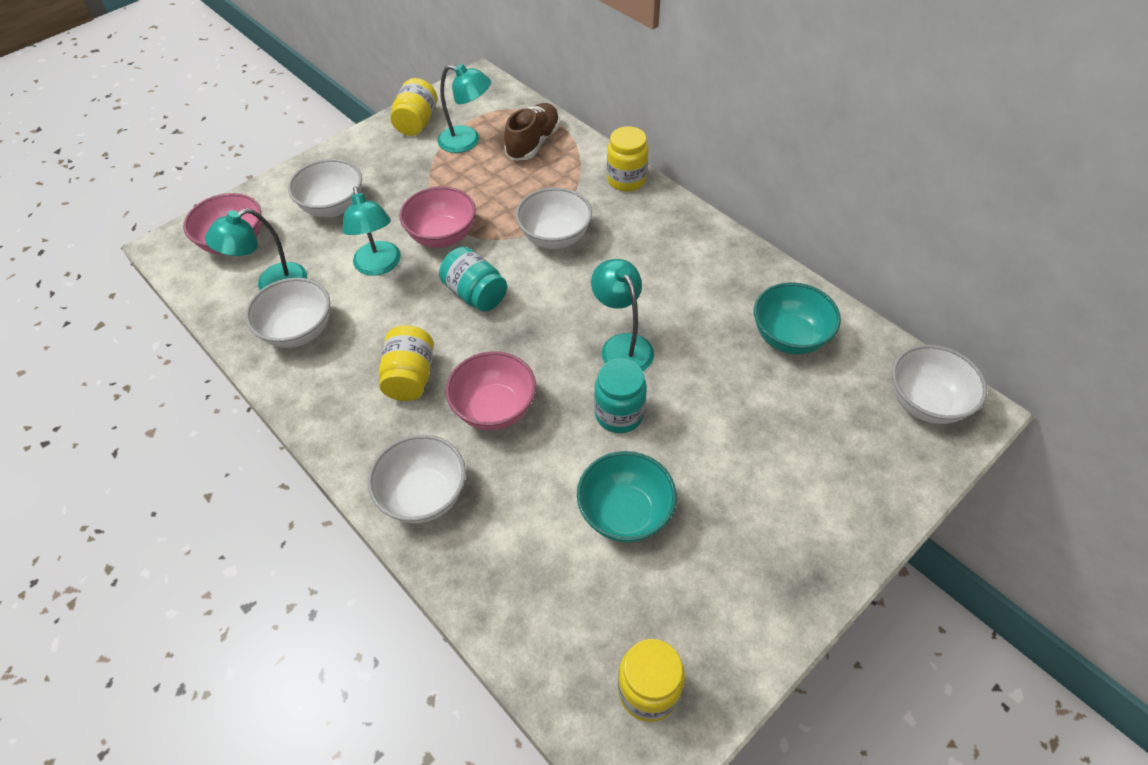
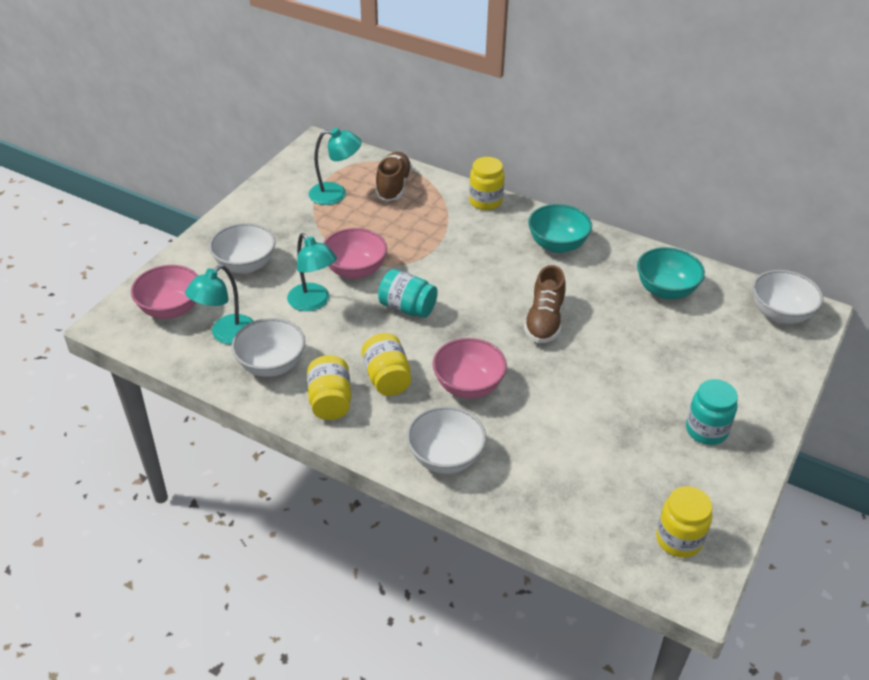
camera: 20 degrees left, 10 degrees down
yellow jar [390,78,437,136] -> yellow jar moved to [307,355,351,420]
white bowl [515,187,592,249] -> none
turquoise bowl [577,451,677,543] -> turquoise bowl moved to [528,204,592,253]
turquoise lamp [591,259,654,371] -> brown shoe [524,265,566,343]
turquoise jar [594,358,647,433] -> turquoise jar moved to [686,379,738,445]

